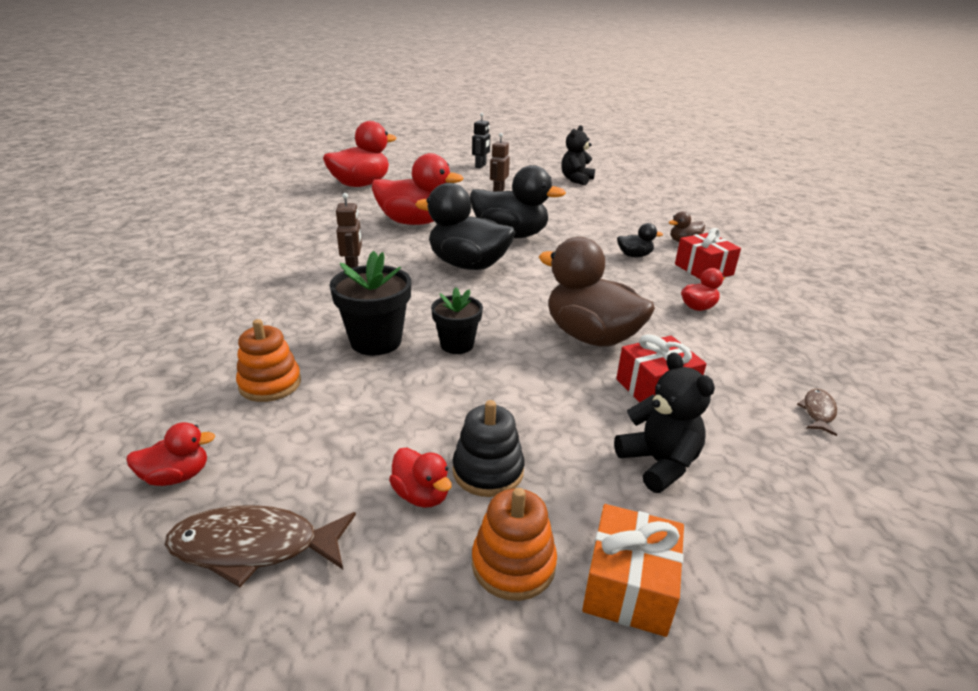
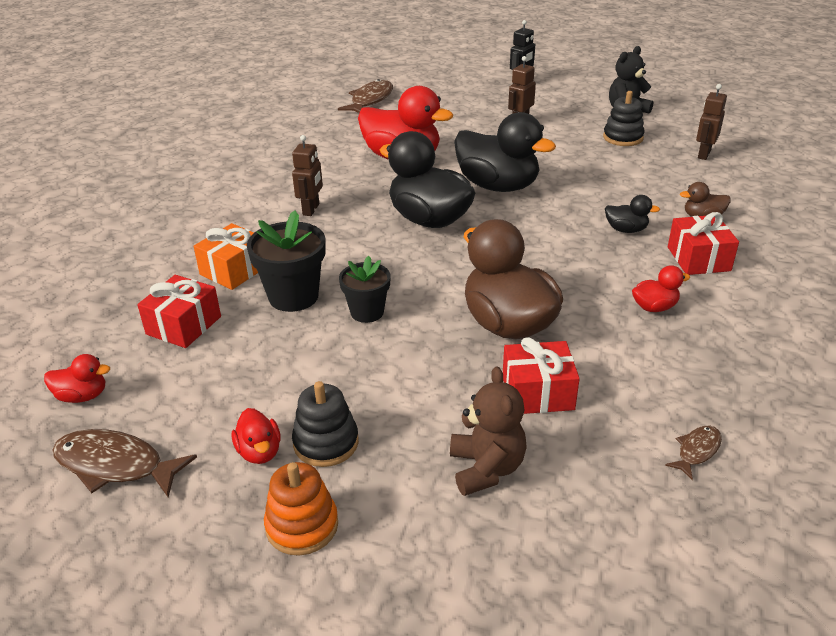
camera: 20 degrees right, 5 degrees up
orange stacking toy [236,319,301,402] -> red gift [137,275,221,348]
red duck [323,121,396,187] -> brown fish [338,79,393,113]
orange gift [582,504,684,637] -> orange gift moved to [193,223,258,290]
black teddy bear [614,352,715,493] -> brown teddy bear [450,366,527,496]
none -> black stacking toy [603,91,645,146]
none -> brown robot [696,84,727,160]

